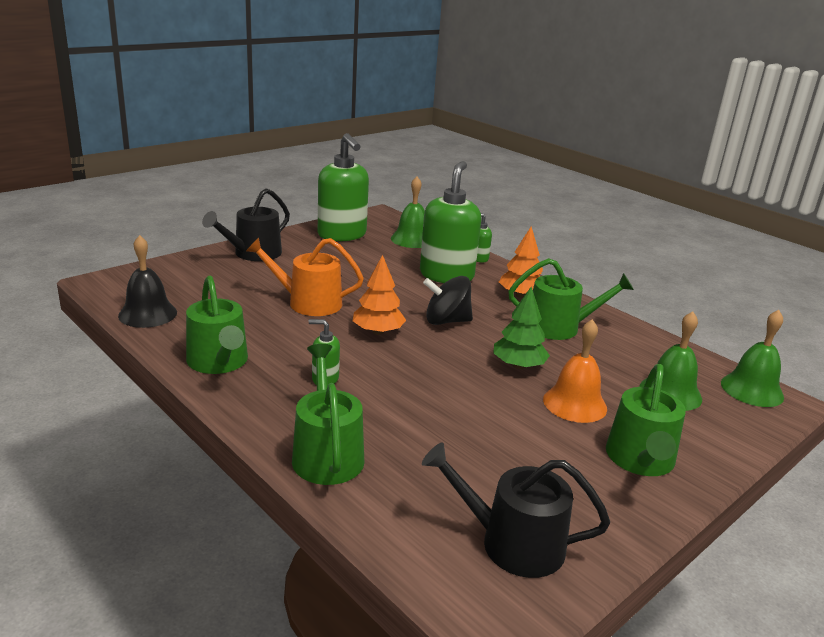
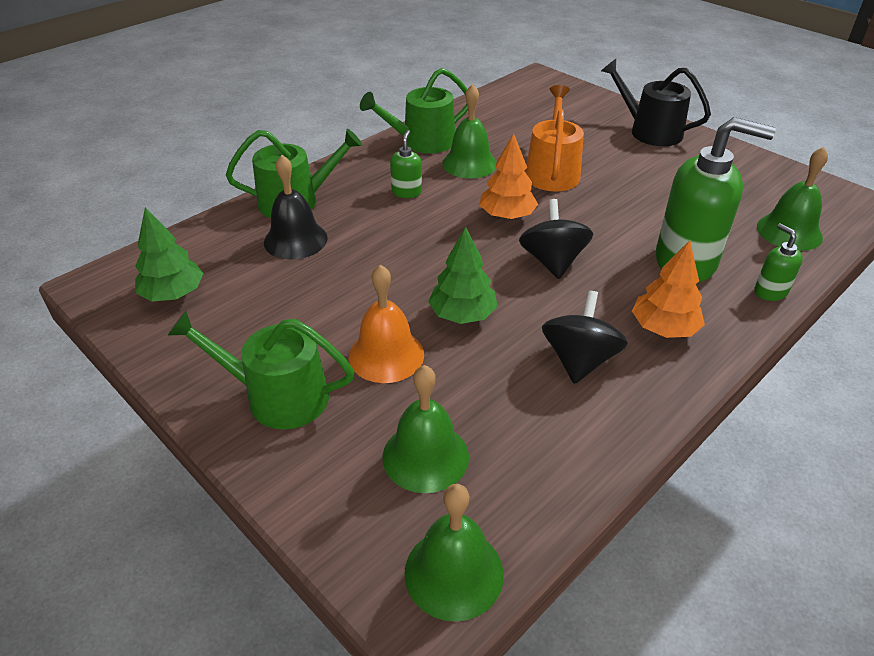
camera: 90 degrees right, 15 degrees up
black bell [118,235,177,328] -> black bell moved to [264,155,328,259]
green soap dispenser [318,133,369,241] -> none
black watering can [422,442,610,578] -> green tree [135,207,204,302]
green watering can [508,258,634,340] -> black spinning top [542,291,628,384]
none -> green bell [442,84,497,179]

